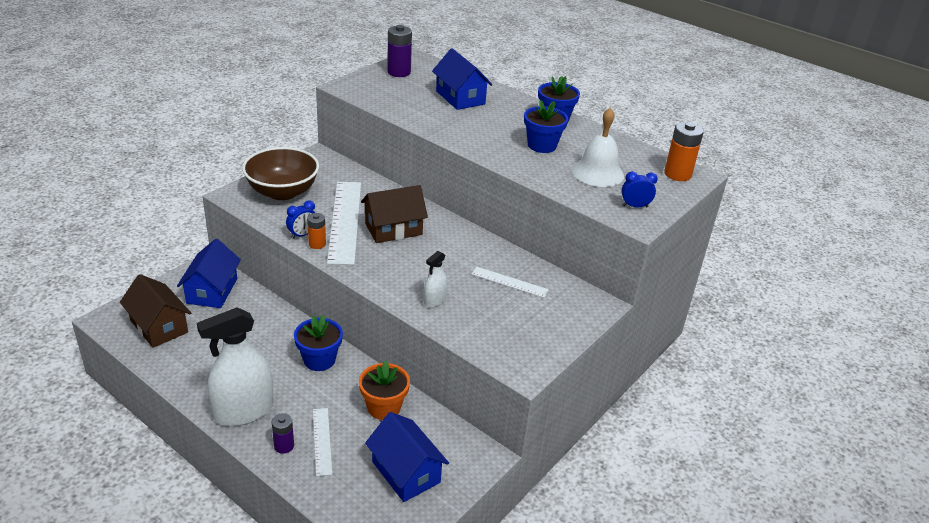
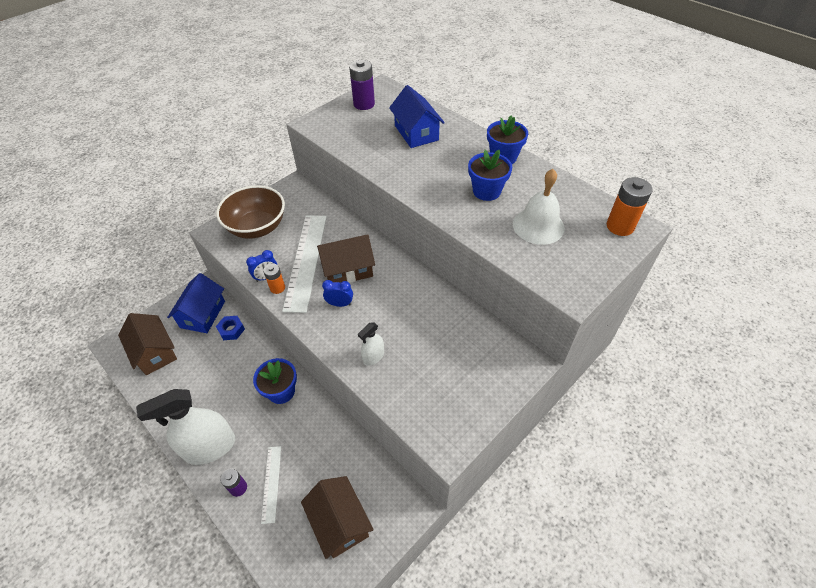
camera: 10 degrees right, 15 degrees up
orange flower pot [359,360,410,420] -> none
blue house [365,412,449,502] -> brown house [301,476,374,559]
white ruler [471,267,549,298] -> none
blue clock [621,171,658,207] -> blue clock moved to [322,280,353,307]
none -> blue nut [216,316,245,340]

